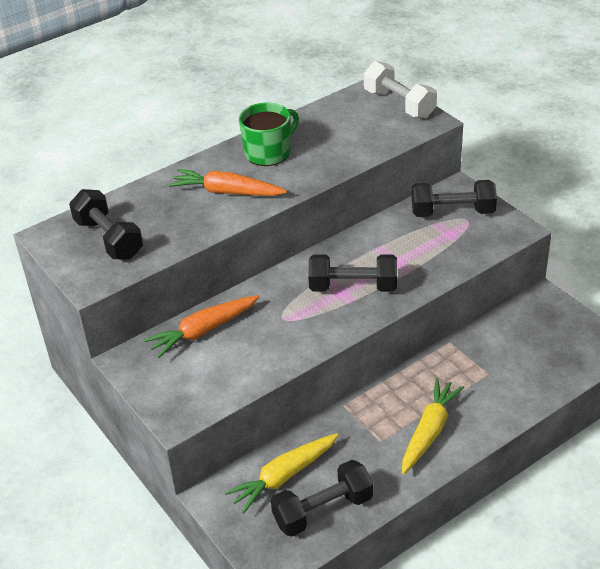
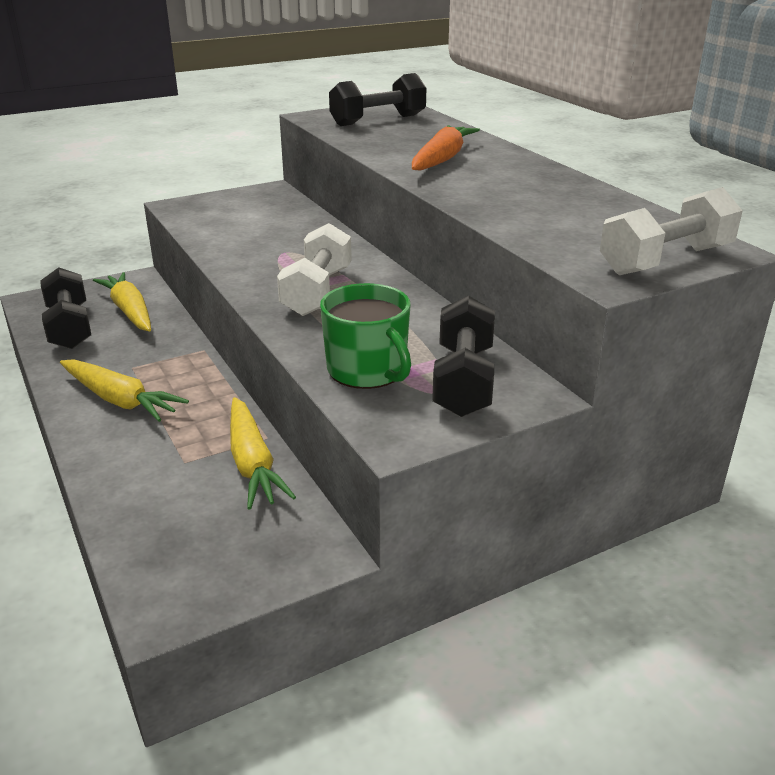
camera: 95 degrees right, 10 degrees down
orange carrot [144,295,259,358] -> none
green mug [239,103,299,166] -> green mug moved to [320,283,411,389]
black dumbbell [308,254,397,292] -> white dumbbell [277,223,352,316]
none -> yellow carrot [230,397,296,509]

